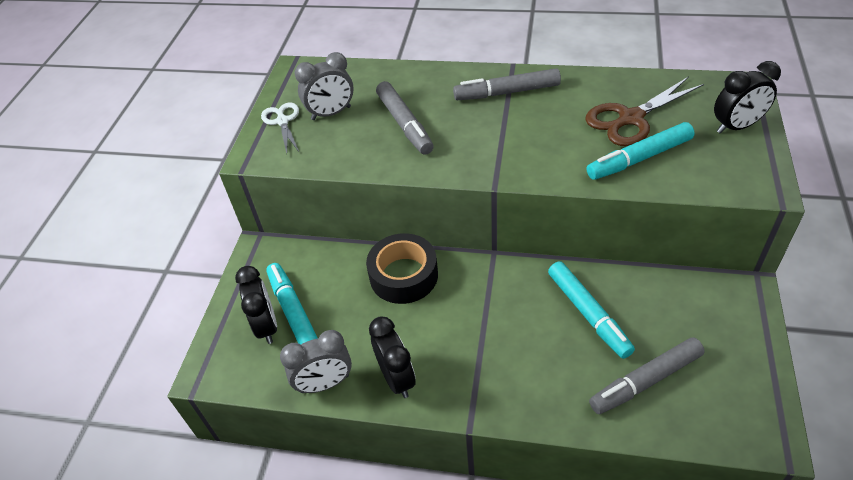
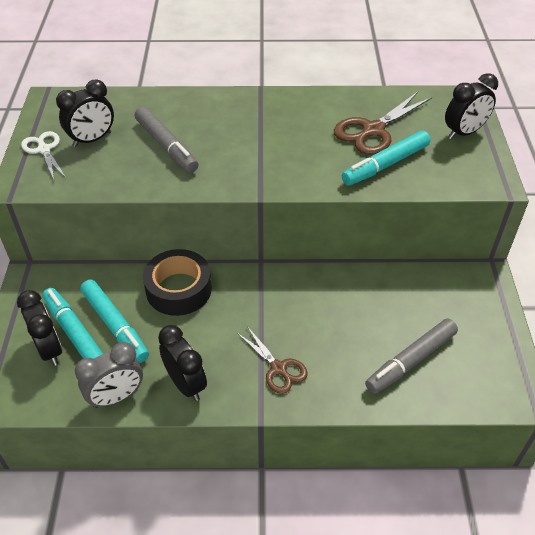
camera: 15 degrees left, 0 degrees up
grey clock [295,52,354,120] -> black clock [56,79,114,147]
grey marker [453,68,561,100] -> none
turquoise marker [548,261,635,359] -> turquoise marker moved to [80,280,149,363]
none -> brown scissors [237,326,308,394]

